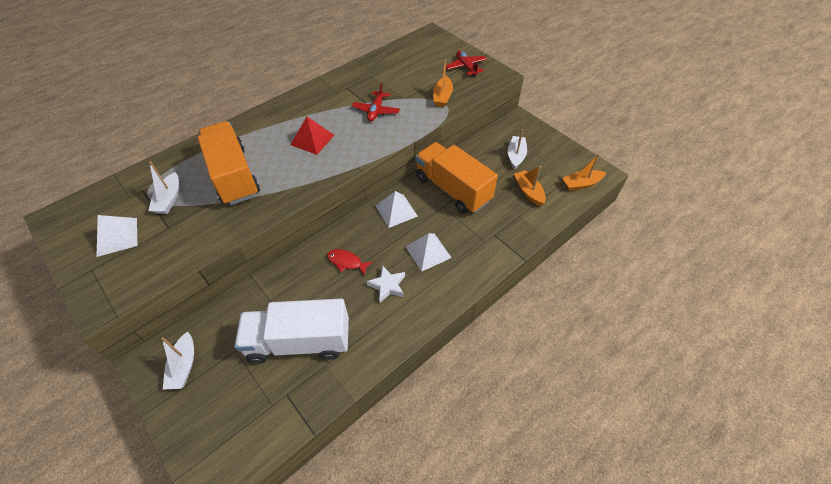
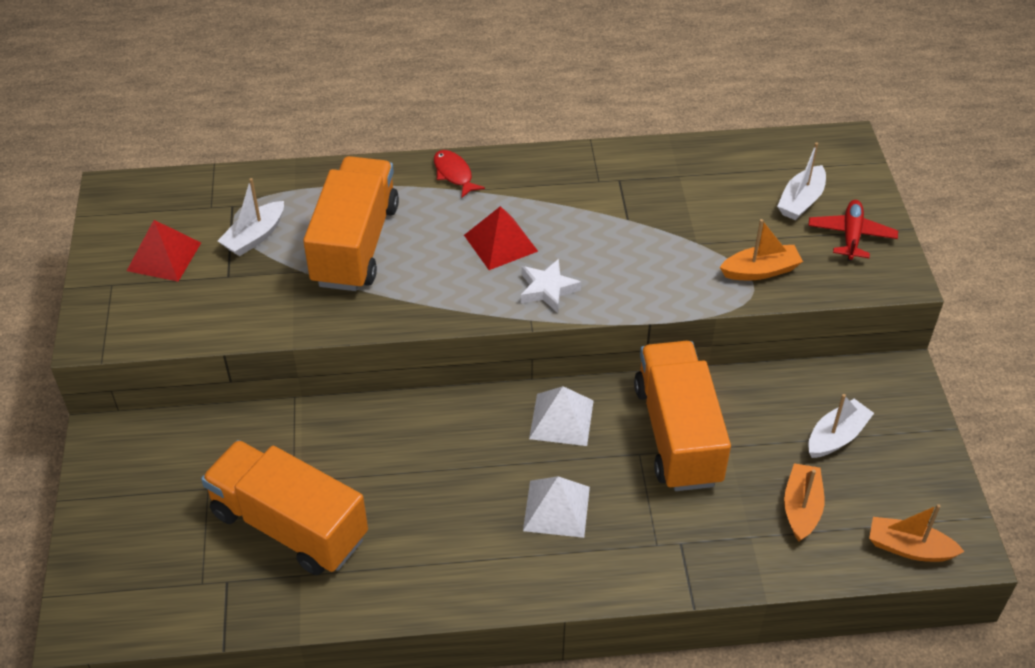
camera: 35 degrees right, 5 degrees down
white pyramid [97,215,137,257] -> red pyramid [127,220,201,282]
white boat [161,332,194,389] -> white boat moved to [777,142,826,220]
white truck [234,299,349,364] -> orange truck [201,440,368,575]
red fish [327,249,372,276] -> red fish moved to [434,150,485,198]
red plane [352,83,400,121] -> none
white star [366,265,405,303] -> white star moved to [521,259,581,313]
orange boat [433,60,453,107] -> orange boat turned 150 degrees counterclockwise [720,219,803,280]

